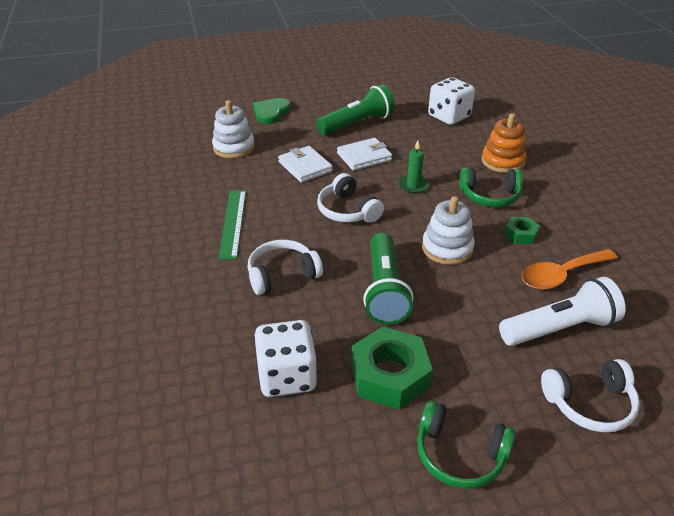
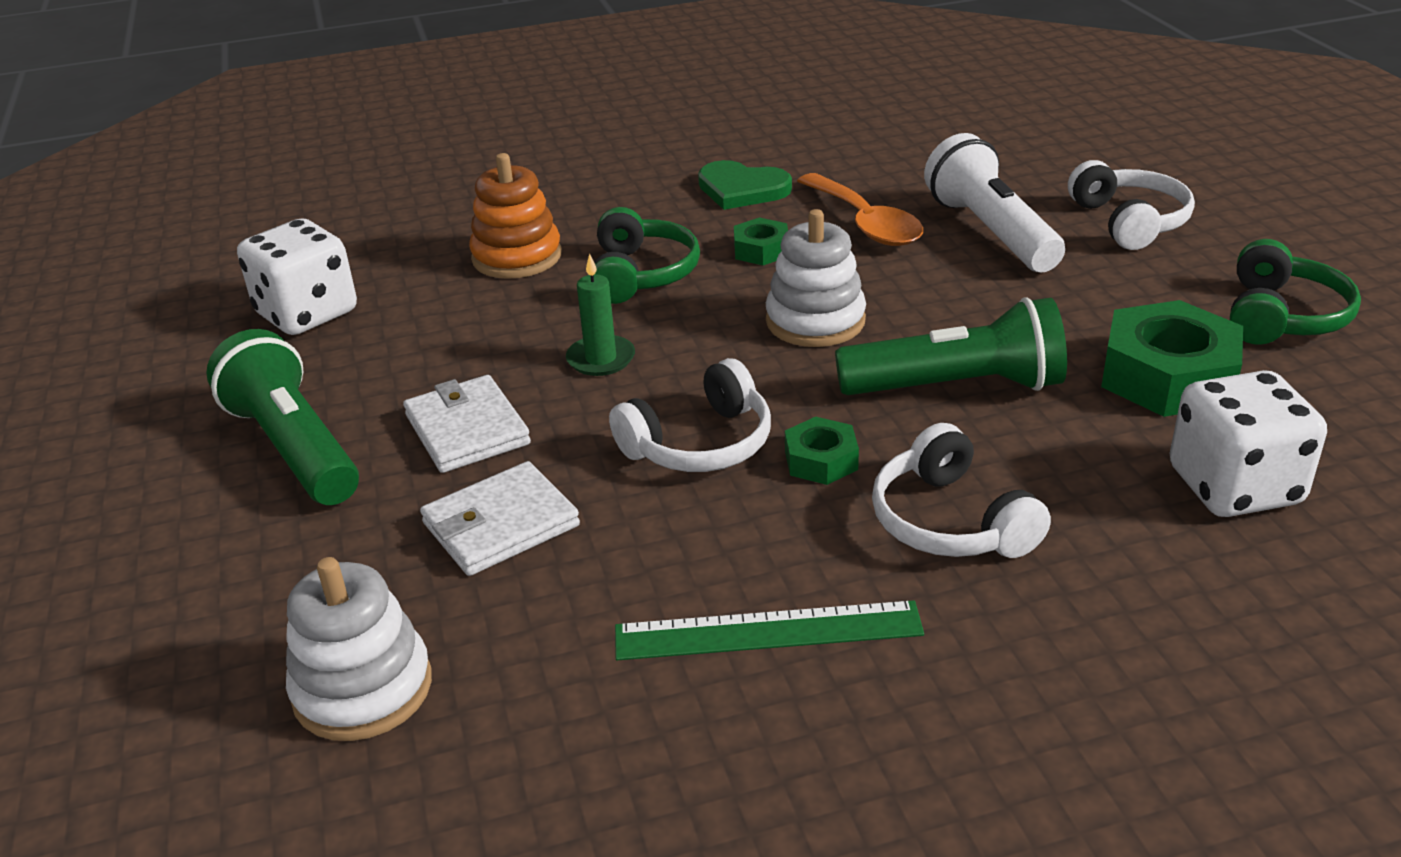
camera: 90 degrees left, 5 degrees down
green heart [253,98,291,124] -> green heart moved to [698,160,792,210]
none -> green nut [785,417,859,485]

